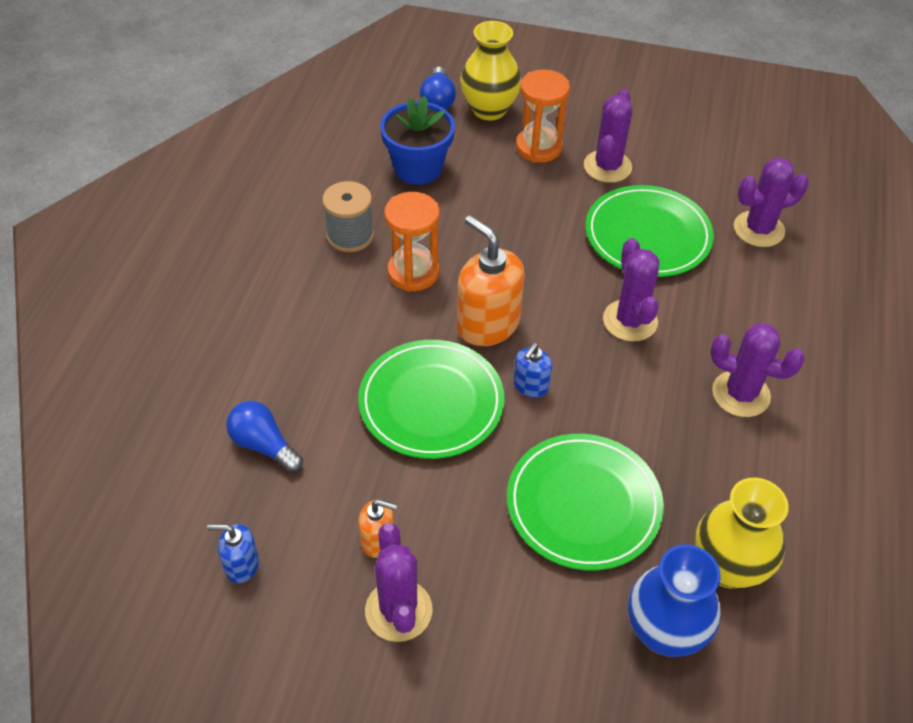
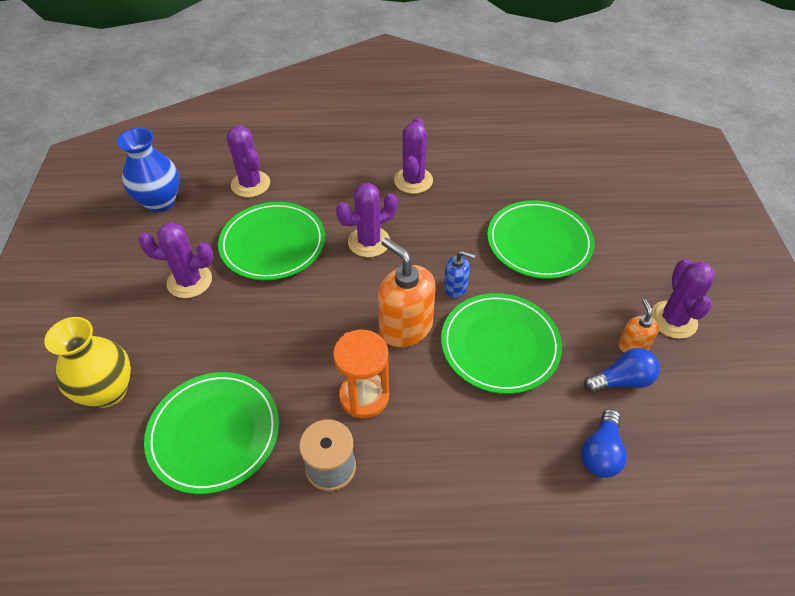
camera: 105 degrees left, 0 degrees up
blue soap dispenser [207,524,259,583] -> none
purple cactus [365,523,433,642] -> purple cactus turned 60 degrees counterclockwise [651,259,715,339]
blue flower pot [380,96,455,185] -> green plate [144,372,279,494]
blue light bulb [420,67,456,110] -> blue light bulb moved to [584,348,660,393]
orange soap dispenser [457,215,525,346] -> orange soap dispenser turned 105 degrees clockwise [378,237,436,347]
orange hourglass [516,69,570,163] -> none
blue vase [628,544,721,657] -> blue vase moved to [117,128,179,212]
yellow vase [695,478,789,588] -> none

